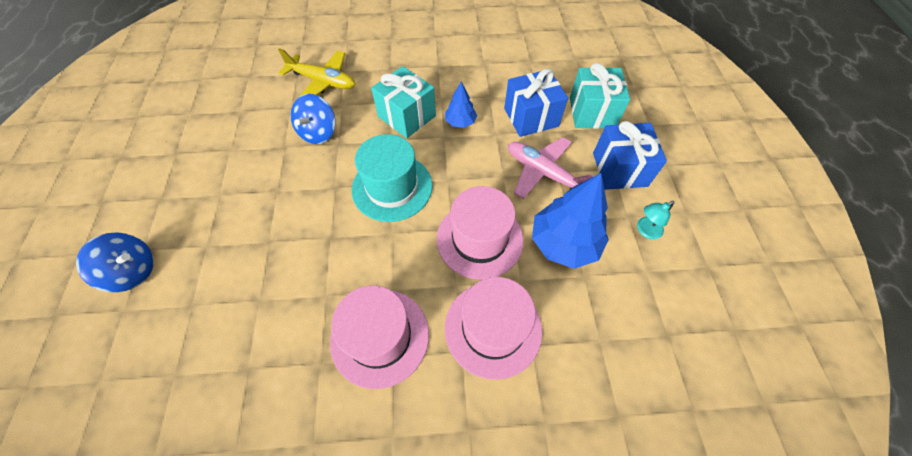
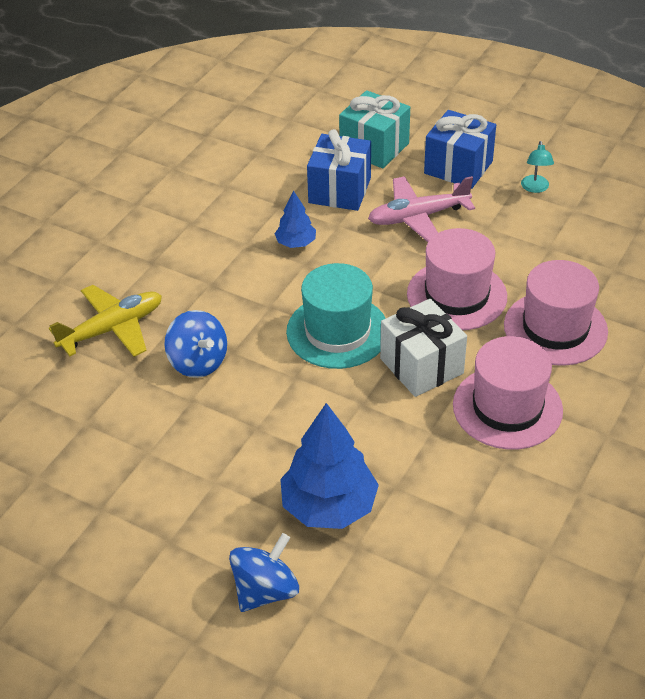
camera: 55 degrees left, 15 degrees down
turquoise gift [371,66,436,138] -> none
blue tree [532,173,609,269] -> blue tree moved to [280,403,379,529]
none -> white gift [380,298,467,397]

